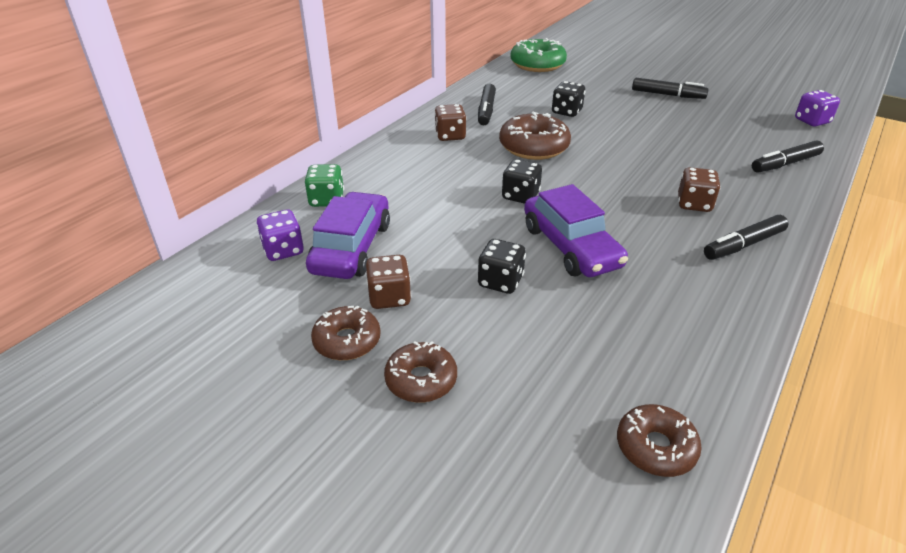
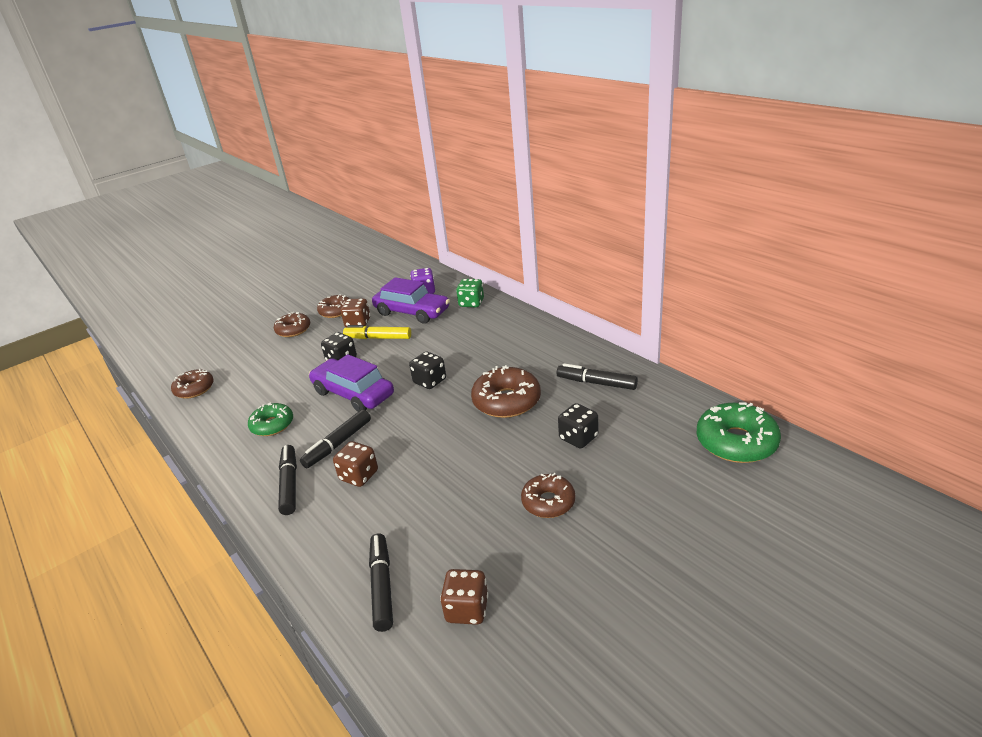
camera: 110 degrees right, 5 degrees down
brown dice [434,104,467,141] -> brown dice moved to [440,569,488,625]
purple car [524,184,628,277] -> purple car turned 45 degrees clockwise [309,354,394,412]
black marker [632,78,709,99] -> black marker moved to [300,409,371,468]
purple dice [795,90,840,127] -> none
none -> green donut [248,402,293,436]
none -> yellow marker [343,325,411,339]
none -> brown donut [521,473,575,518]

